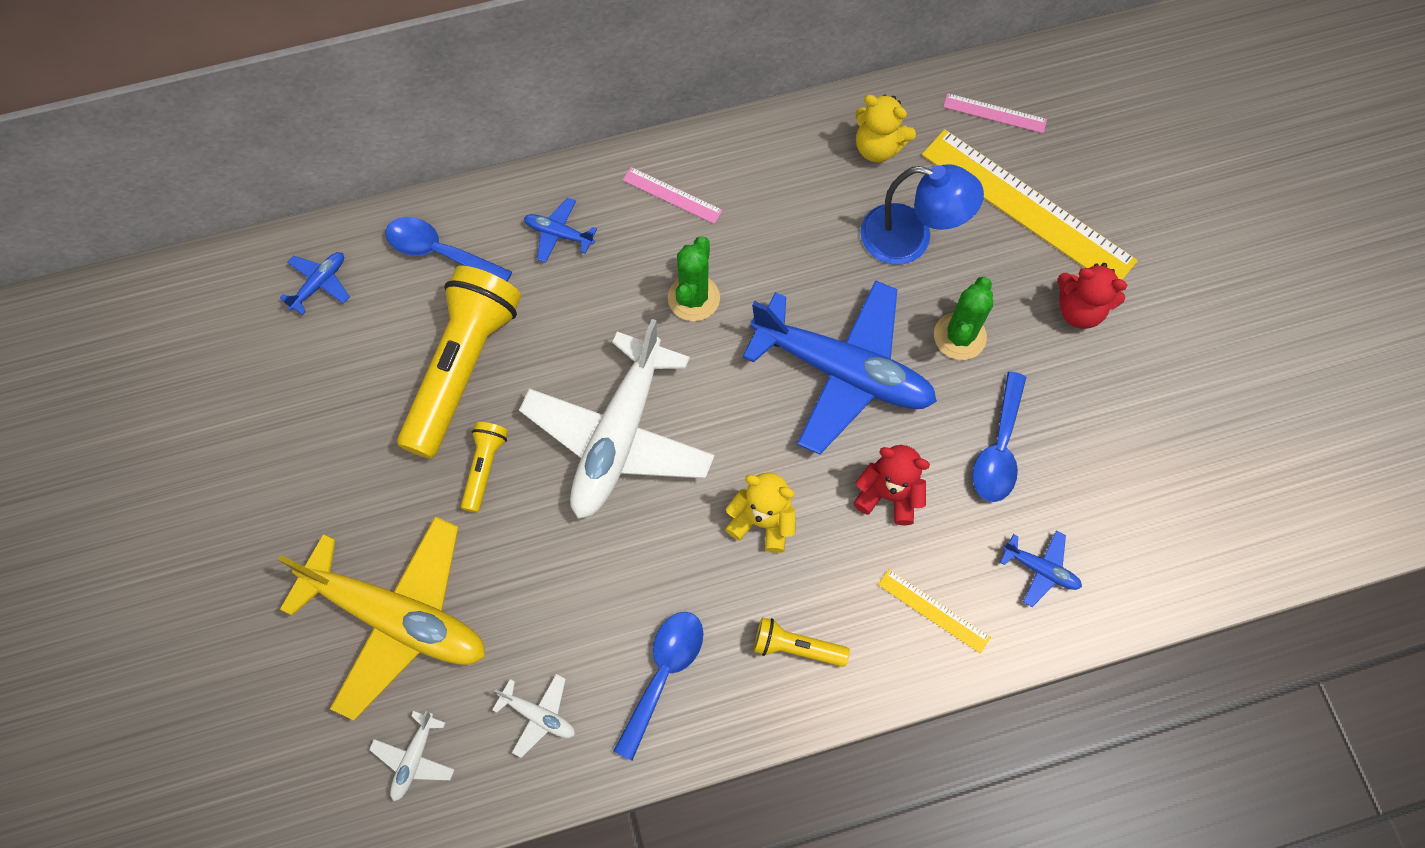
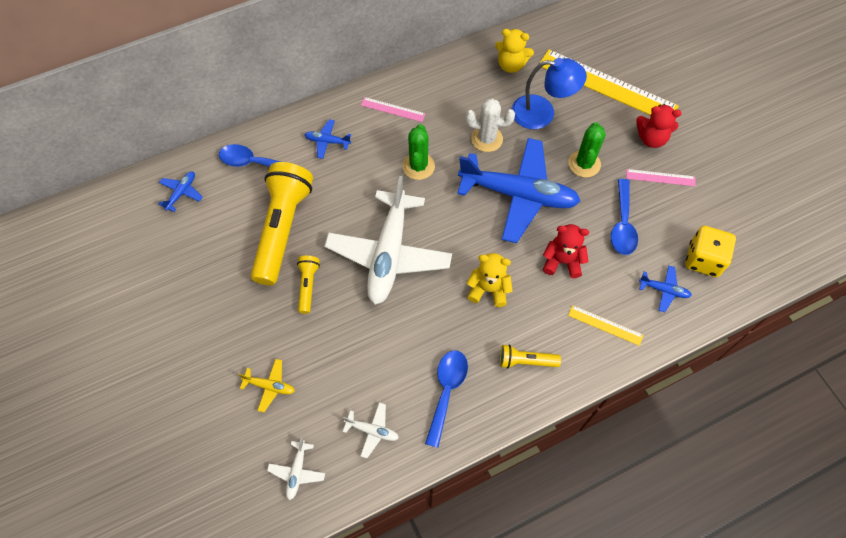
camera: 10 degrees left, 5 degrees down
yellow plane [278,516,485,721] -> yellow plane [239,359,295,412], size x0.40
pink ruler [943,93,1047,133] -> pink ruler moved to [626,169,696,186]
none -> white cactus [465,98,515,152]
none -> yellow dice [685,226,736,277]

